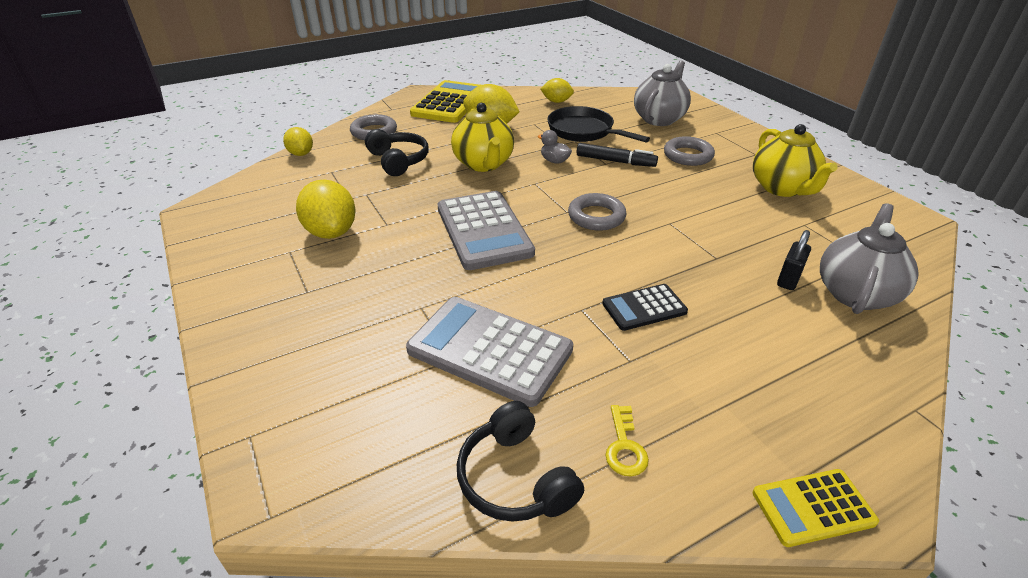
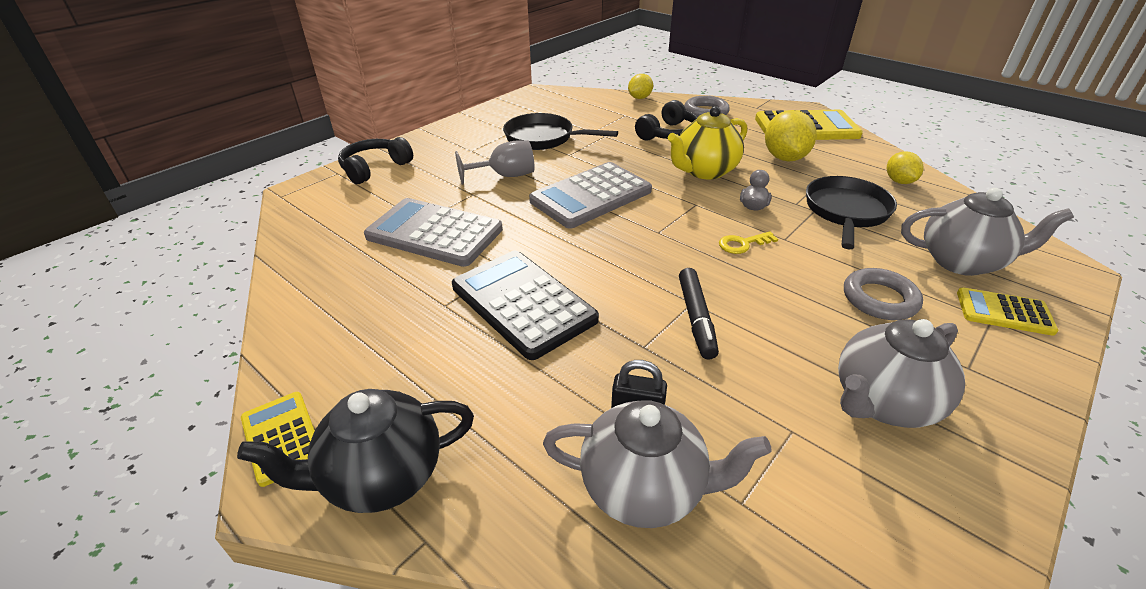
camera: 70 degrees right, 0 degrees up
yellow lemon [296,179,356,239] -> black pan [503,113,618,150]
grey calculator [406,297,573,407] -> grey calculator turned 75 degrees counterclockwise [364,198,503,267]
black headphones [457,401,584,522] -> black headphones moved to [338,137,413,184]
grey ring [568,193,627,231] -> none
black marker [576,143,658,167] -> black marker moved to [679,268,719,360]
black calculator [602,284,688,331] -> black calculator [452,251,599,360], size x1.83
yellow key [605,405,649,476] -> yellow key moved to [719,231,778,254]
yellow teapot [753,124,838,197] -> grey teapot [838,319,965,428]
none -> black teapot [237,389,474,513]
none -> grey goblet [455,140,535,185]
none -> yellow calculator [957,288,1059,336]

